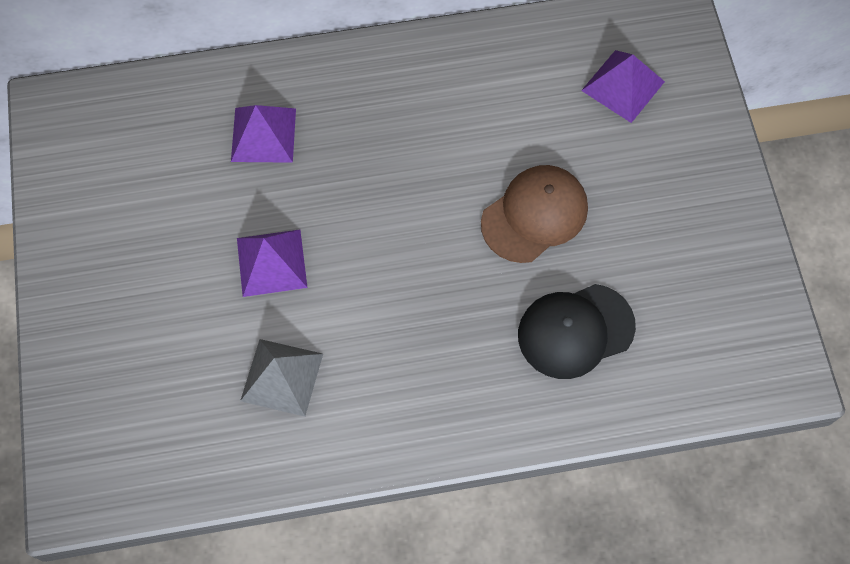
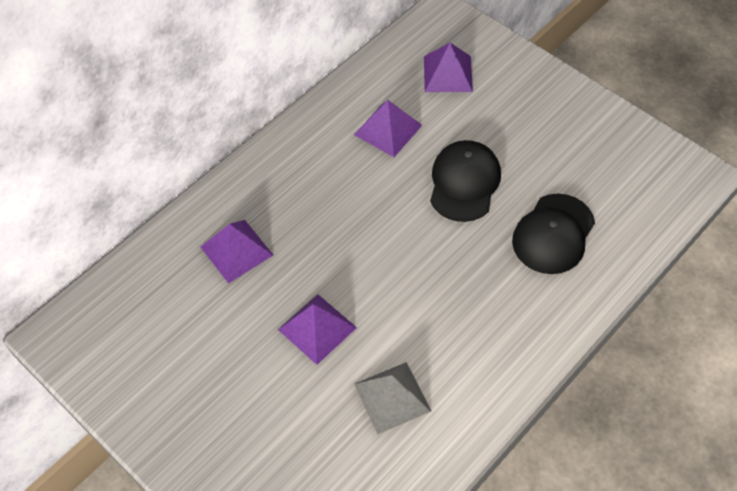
camera: 35 degrees left, 10 degrees down
brown cap [481,165,588,263] -> black cap [430,140,501,222]
none -> purple pyramid [354,100,422,157]

